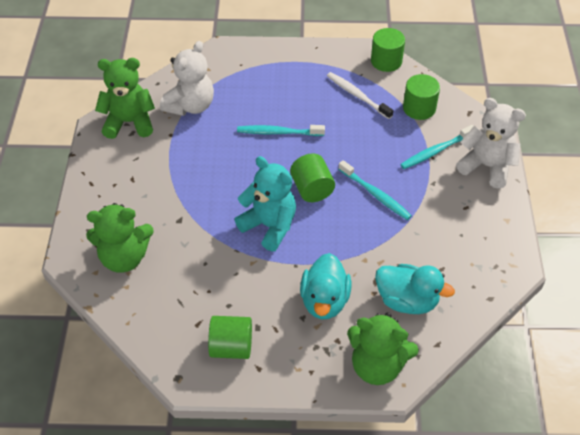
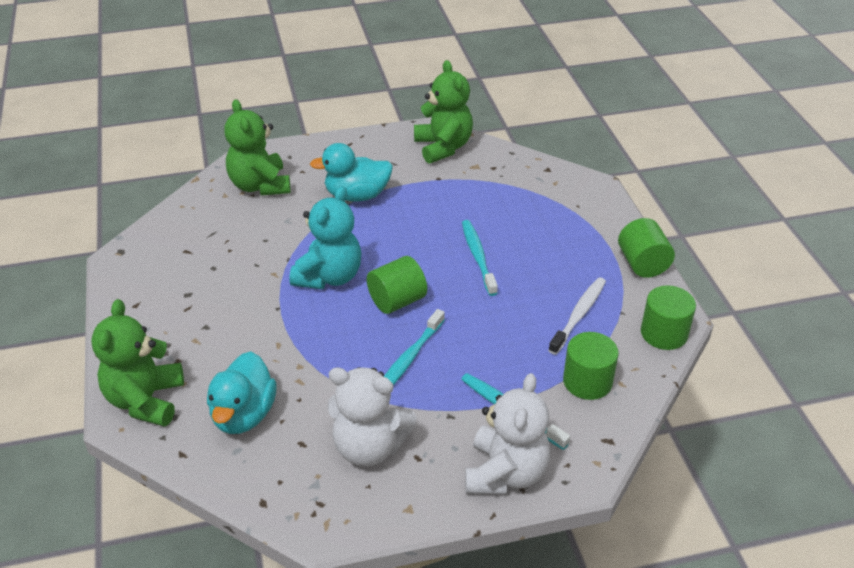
camera: 75 degrees right, 10 degrees down
white teddy bear [160,41,214,116] -> white teddy bear moved to [328,367,417,466]
green cylinder [208,316,252,359] -> green cylinder moved to [618,218,675,278]
turquoise duck [300,253,352,319] -> turquoise duck moved to [310,143,393,201]

